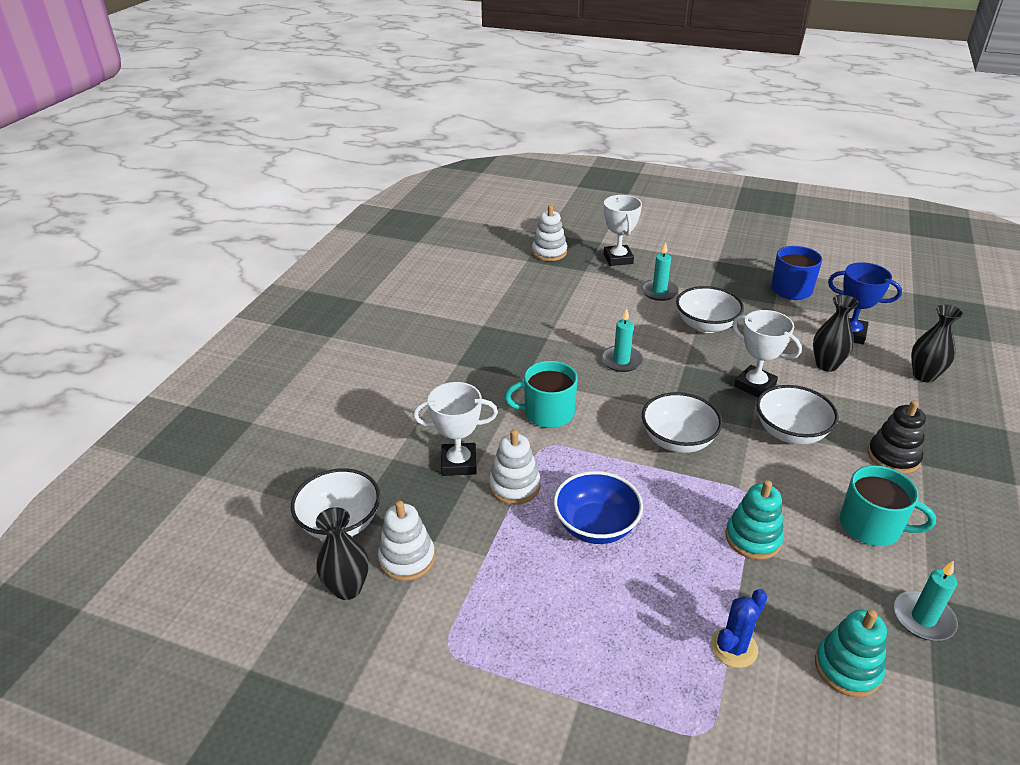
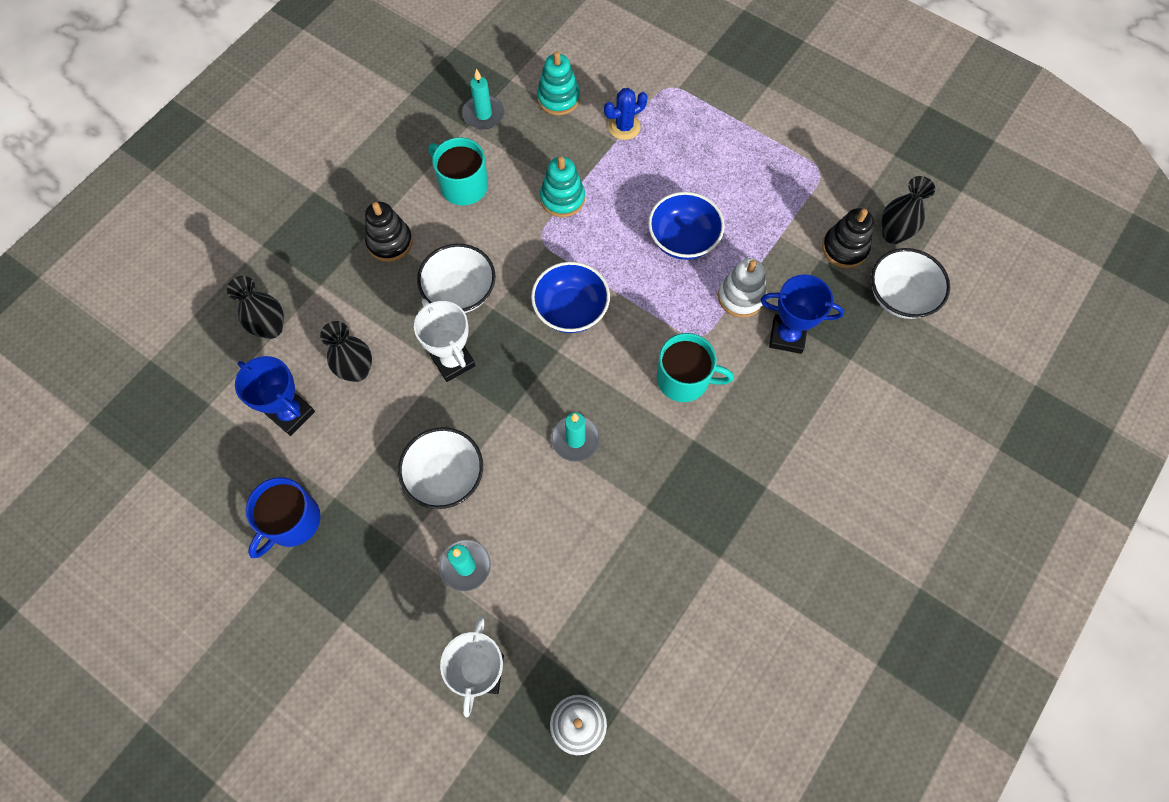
camera: 165 degrees left, 30 degrees up
white stacking toy [378,501,435,581] -> black stacking toy [822,208,874,268]
white trophy [413,382,498,476] -> blue trophy [761,274,844,354]
white bowl [642,392,722,453] -> blue bowl [531,262,610,333]

